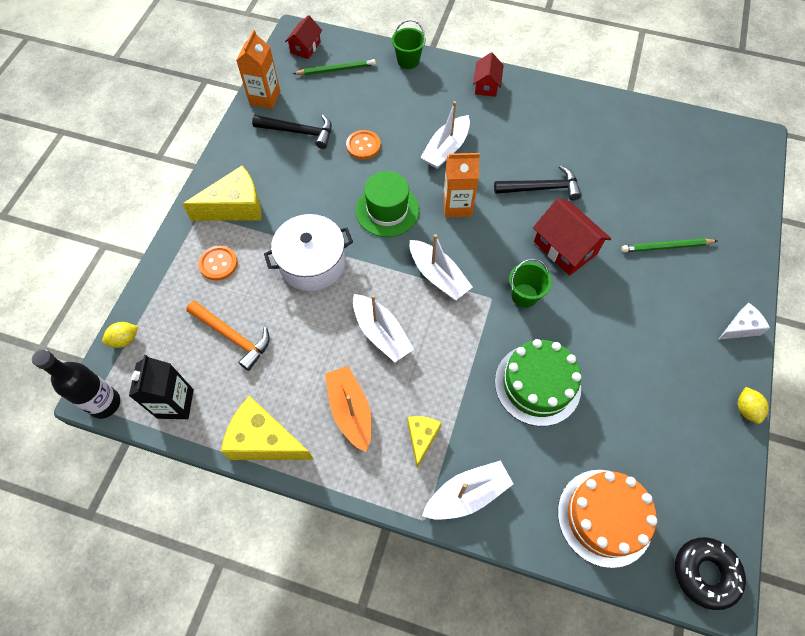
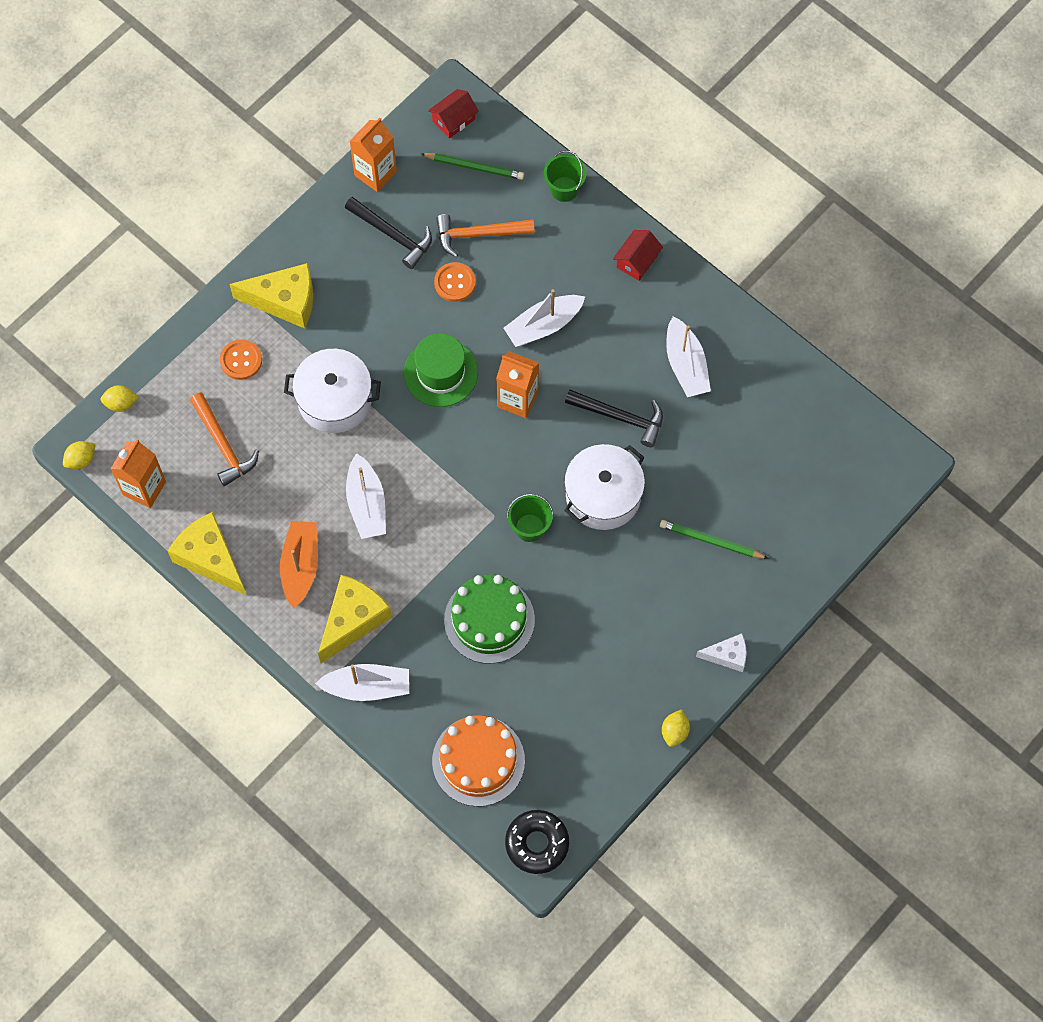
camera: 25 degrees right, 5 degrees up
black bottle [32,349,120,419] -> yellow lemon [63,441,95,469]
black carton [129,355,194,419] -> orange carton [110,440,166,508]
yellow cheese [407,416,442,468] -> yellow cheese [318,575,392,663], size x1.74
white boat [410,234,472,300] -> white boat moved to [666,316,711,397]
red house [533,199,611,276] -> white pot [564,444,645,530]
none -> orange hammer [436,214,535,258]

